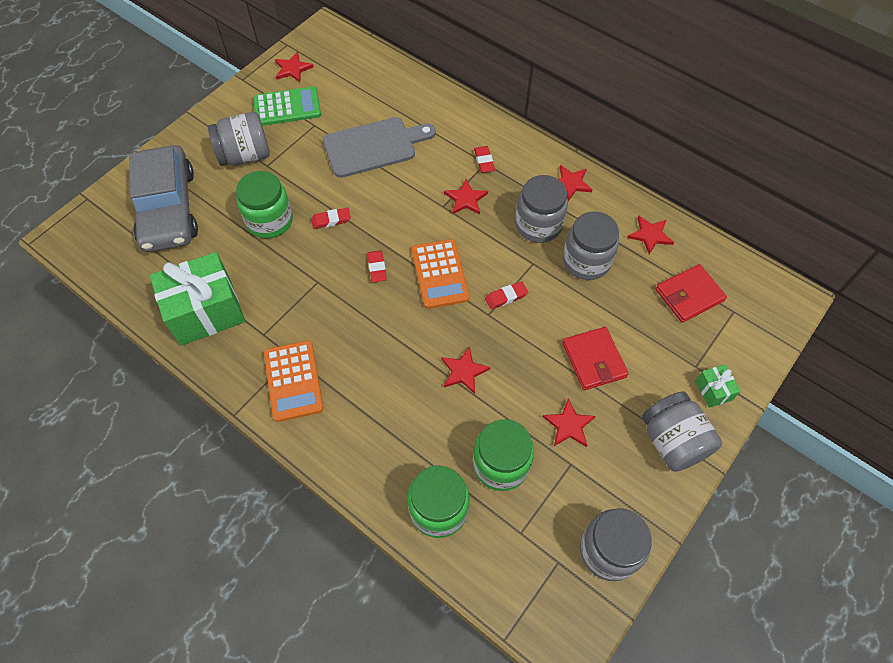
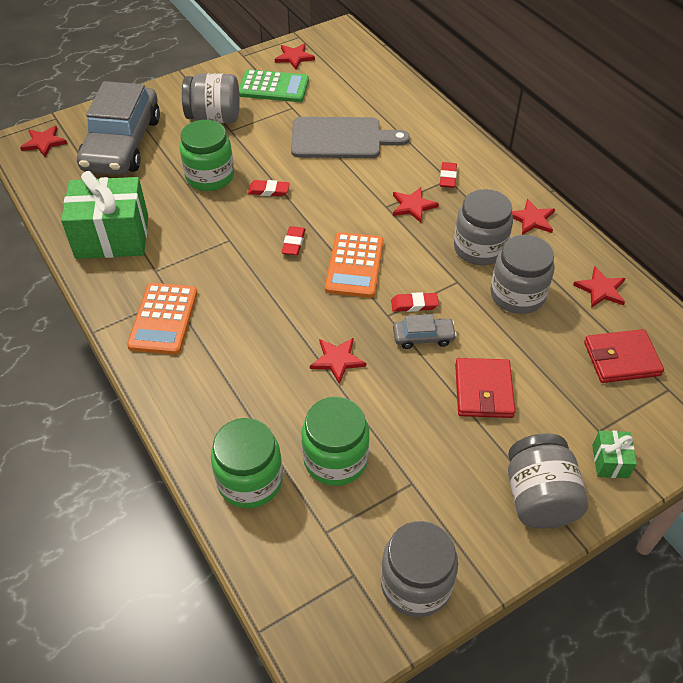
camera: 20 degrees right, 10 degrees down
red star [543,399,595,447] -> red star moved to [20,126,67,157]
none -> grey car [393,314,457,349]

